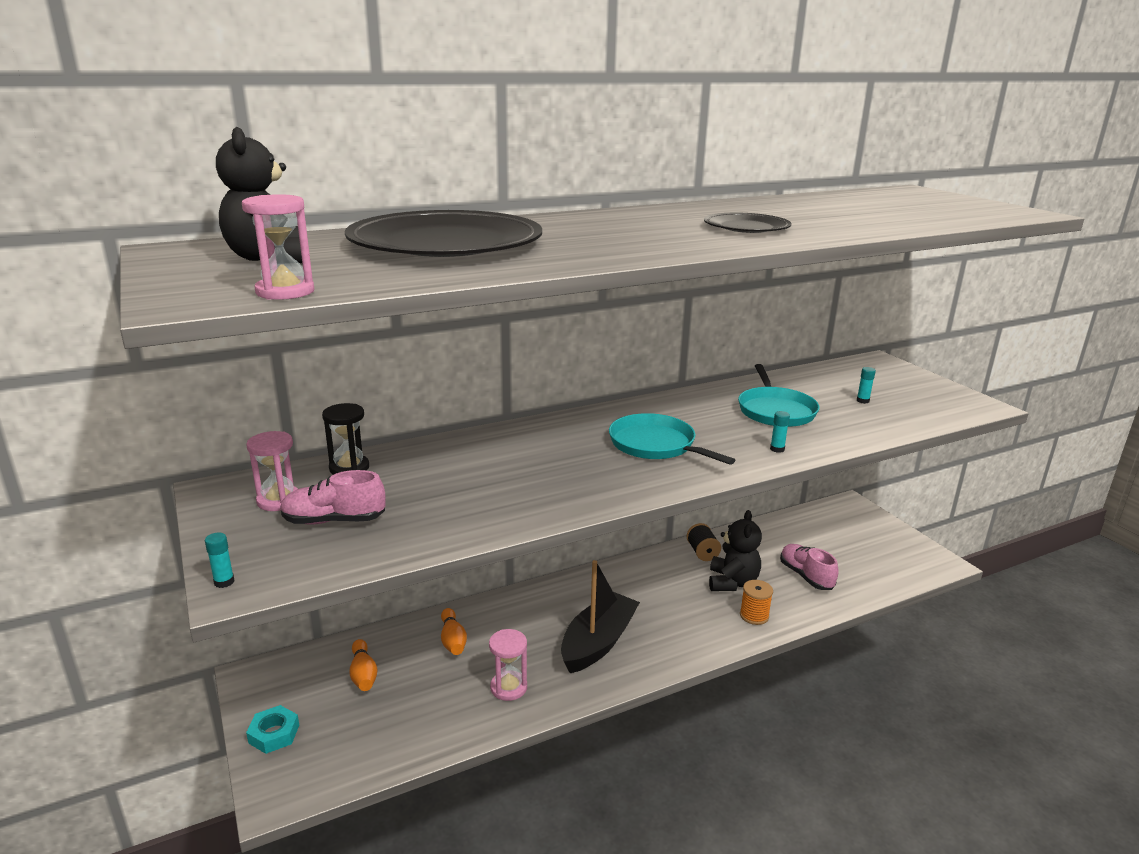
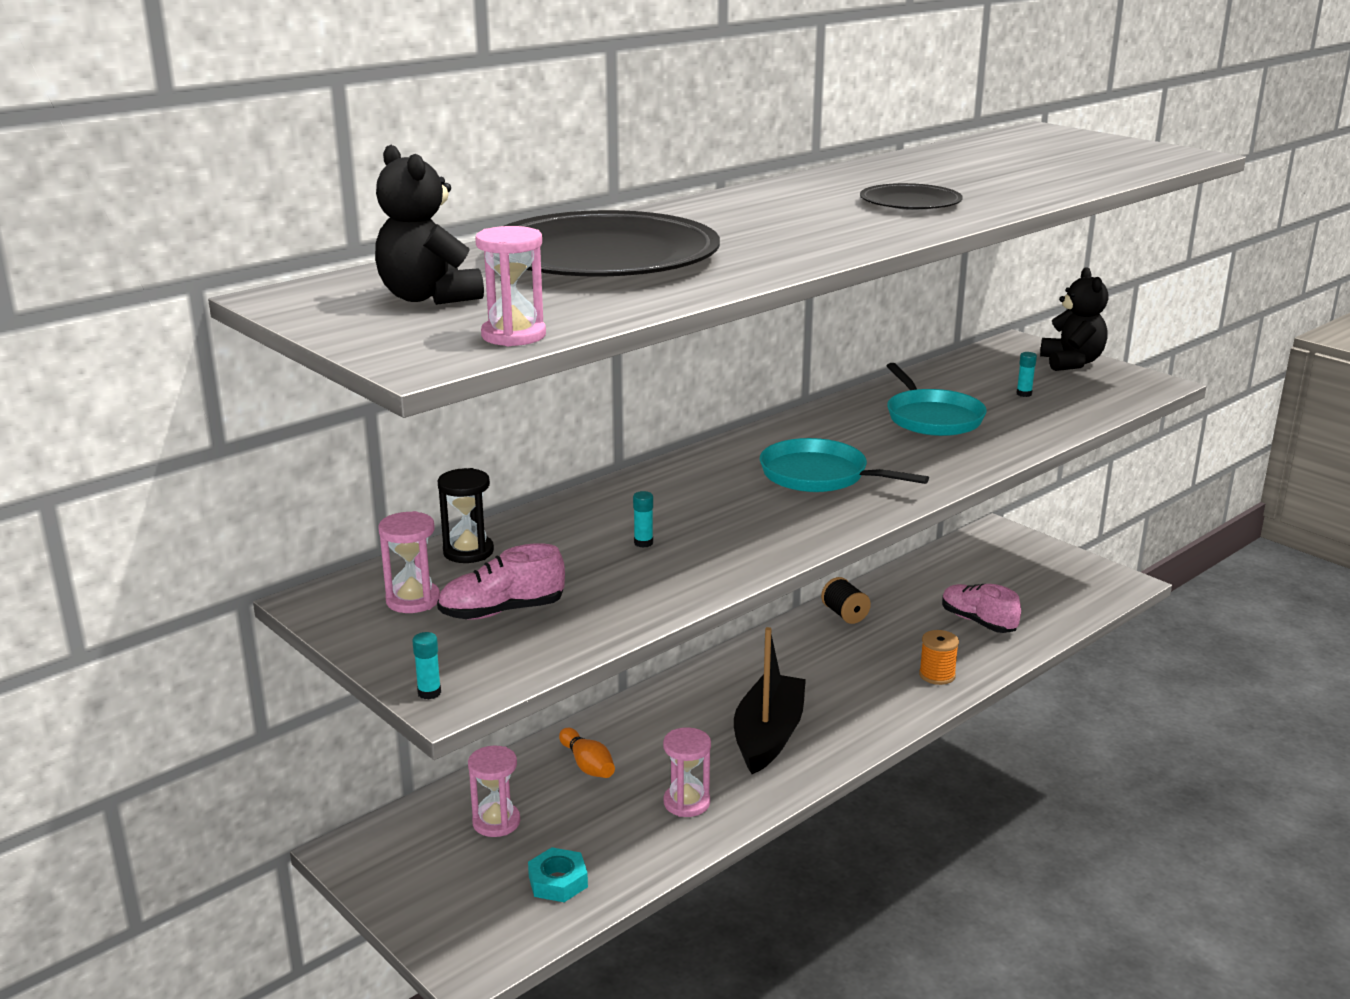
camera: 15 degrees left, 0 degrees up
turquoise nut [246,705,299,754] -> turquoise nut moved to [528,847,588,902]
orange bowling pin [349,639,377,691] -> pink hourglass [468,746,520,837]
black teddy bear [709,510,762,591] -> black teddy bear moved to [1040,267,1109,371]
turquoise glue stick [770,411,790,453] -> turquoise glue stick moved to [633,491,653,548]

